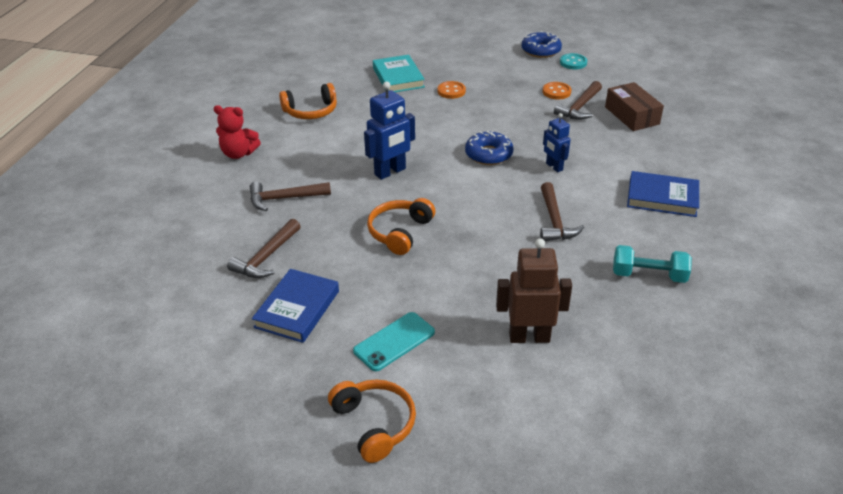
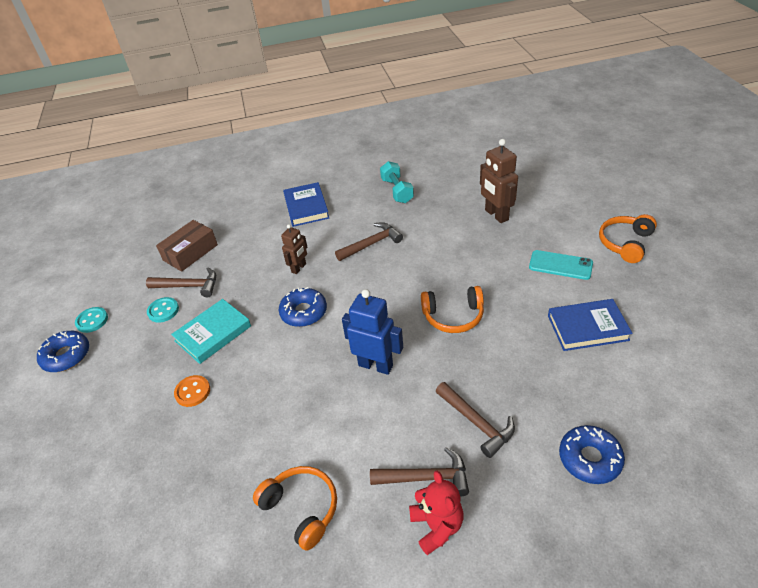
camera: 115 degrees left, 5 degrees up
brown hammer [227,219,301,278] -> brown hammer moved to [370,447,469,497]
turquoise book [373,55,425,92] -> turquoise book moved to [171,299,251,364]
orange button [543,82,571,99] -> turquoise button [147,297,179,323]
blue robot [543,113,571,172] -> brown robot [281,224,307,274]
none -> blue donut [559,425,625,484]

